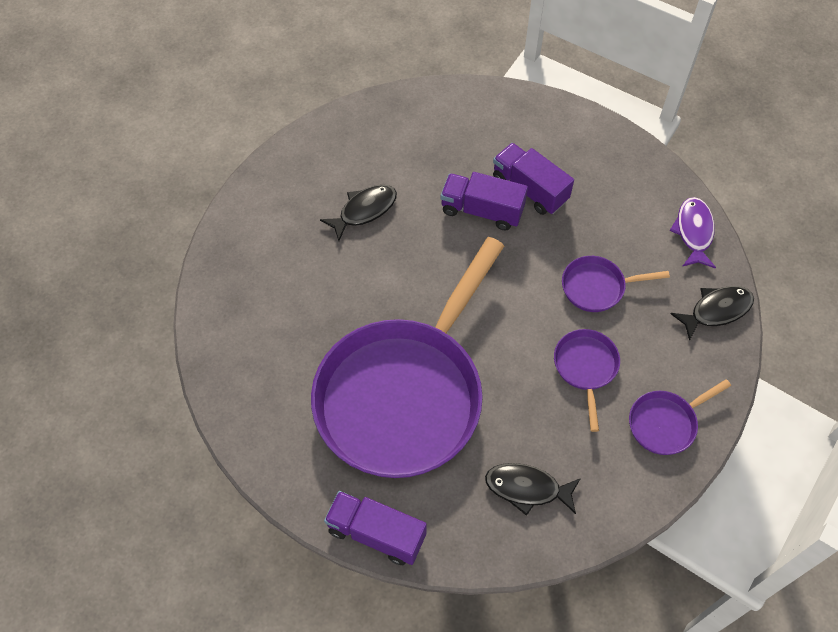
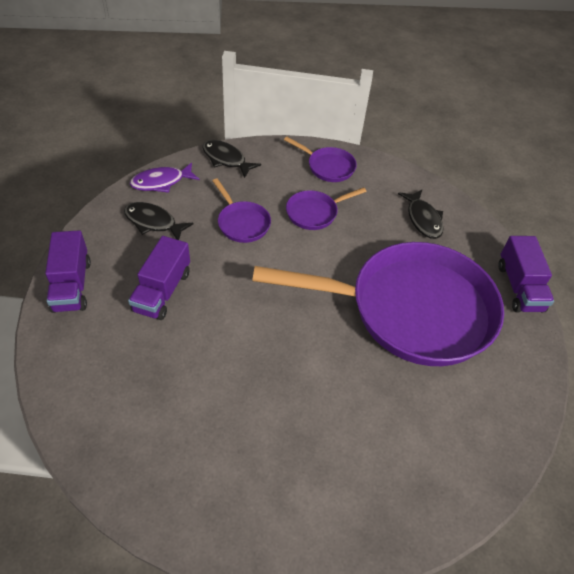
camera: 120 degrees left, 10 degrees down
black fish [320,185,397,241] -> black fish moved to [124,202,194,240]
purple truck [441,172,528,230] -> purple truck moved to [45,230,91,313]

